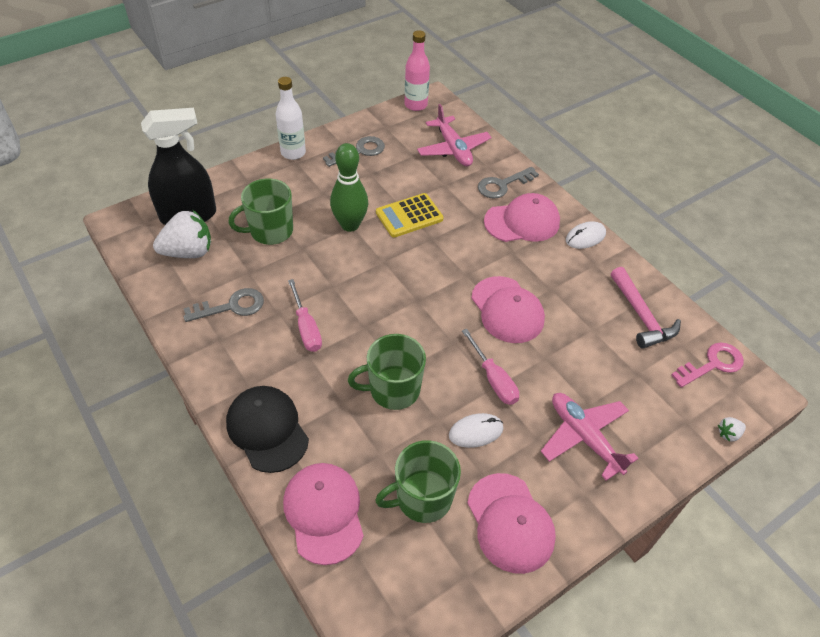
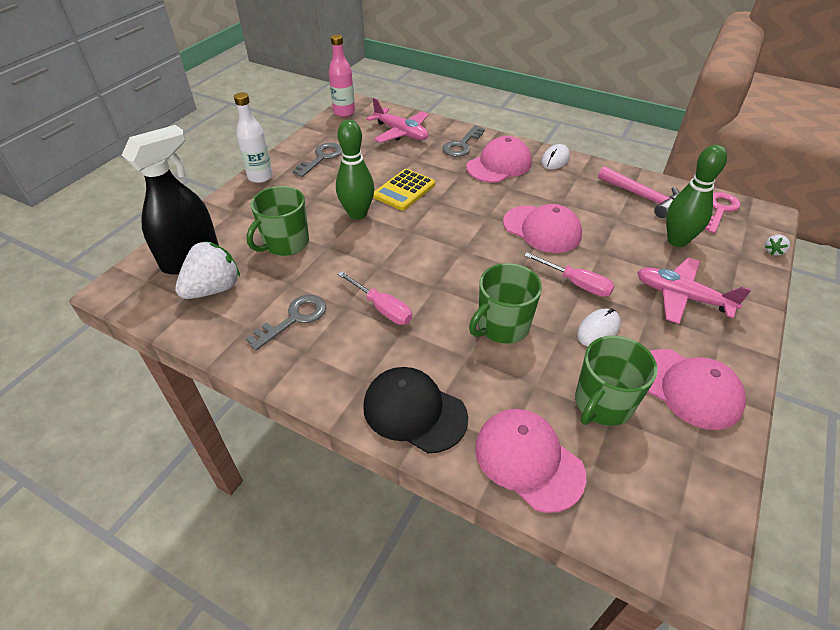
camera: 25 degrees left, 5 degrees down
none -> green bowling pin [666,145,727,247]

